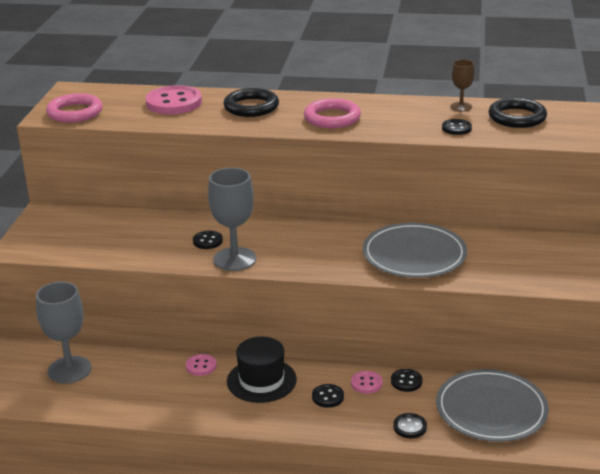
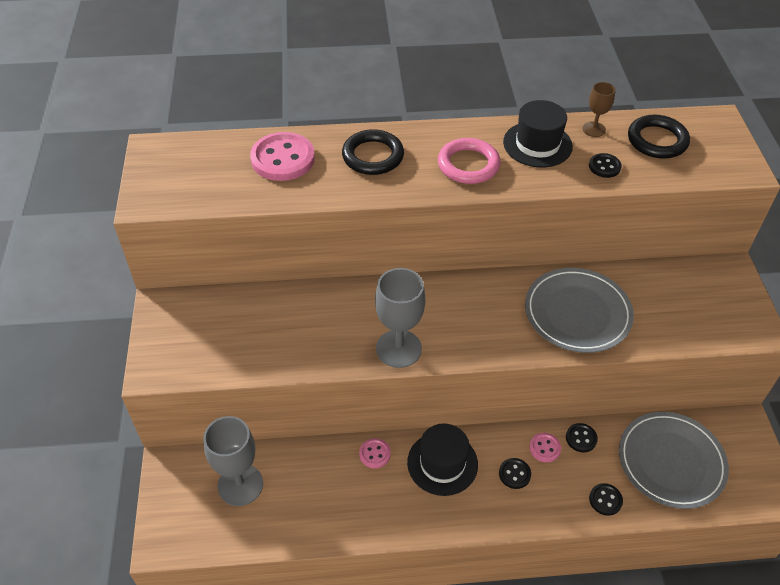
camera: 15 degrees left, 20 degrees up
pink ring [46,93,103,123] -> none
black button [193,231,223,249] -> none
none -> black hat [503,100,573,168]

